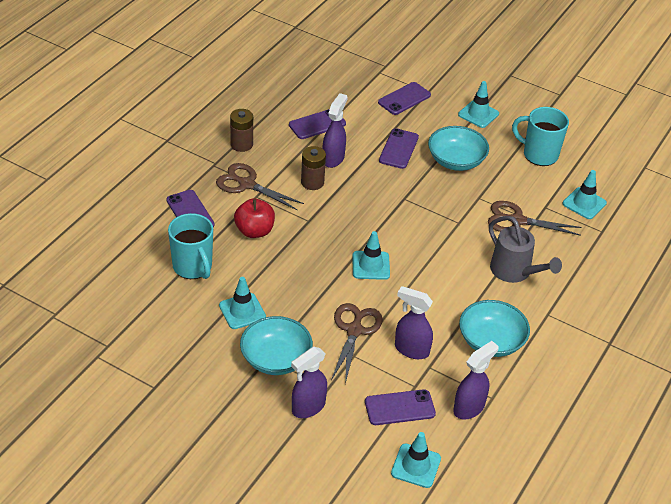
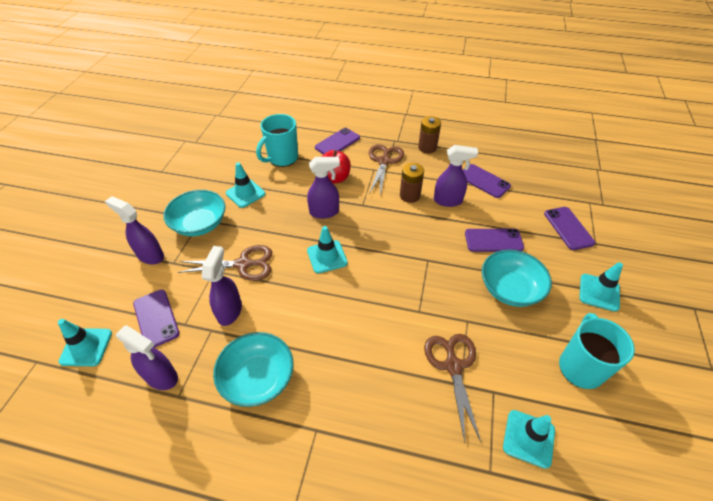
camera: 75 degrees right, 5 degrees up
purple phone [378,82,431,115] -> purple phone turned 45 degrees clockwise [544,207,595,250]
grey watering can [489,216,562,283] -> none
none -> purple spray bottle [307,157,340,219]

